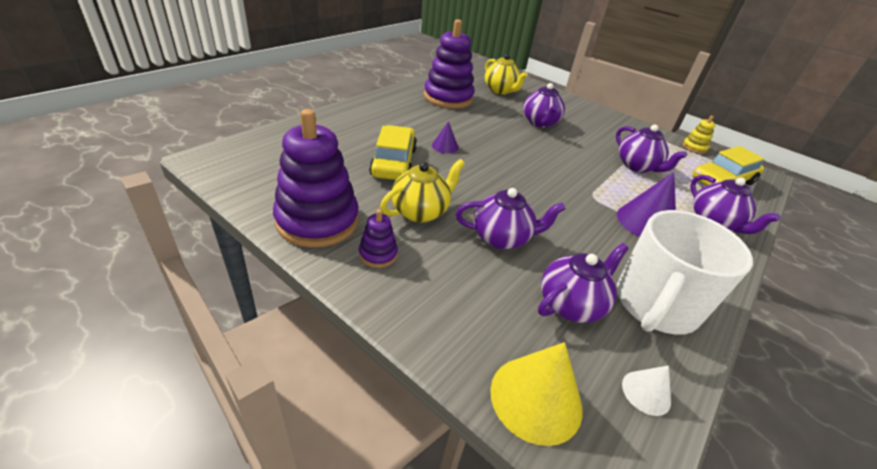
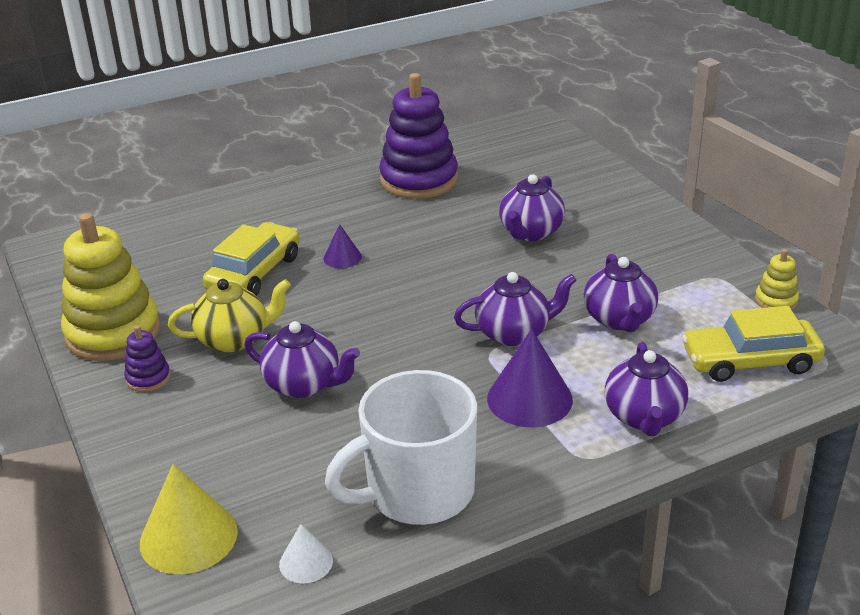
camera: 30 degrees right, 5 degrees down
purple stacking toy [273,109,359,248] -> yellow stacking toy [61,213,161,361]
yellow teapot [485,54,528,95] -> none
purple teapot [538,243,629,323] -> purple teapot moved to [454,272,577,346]

